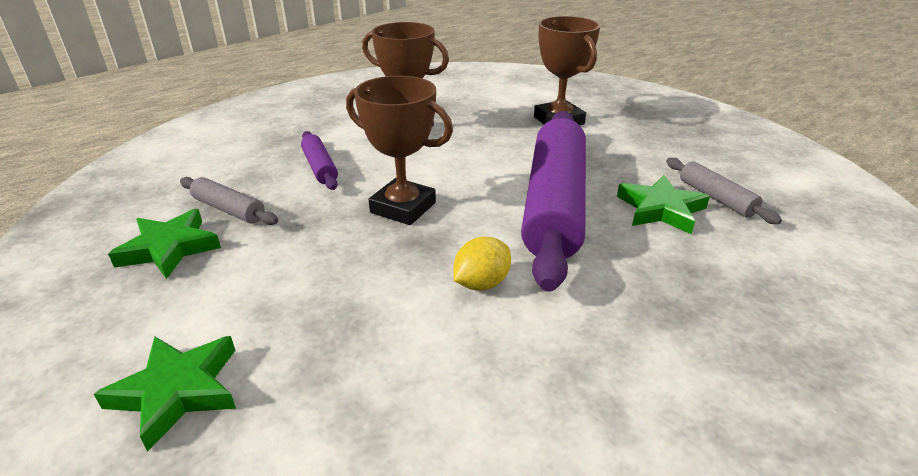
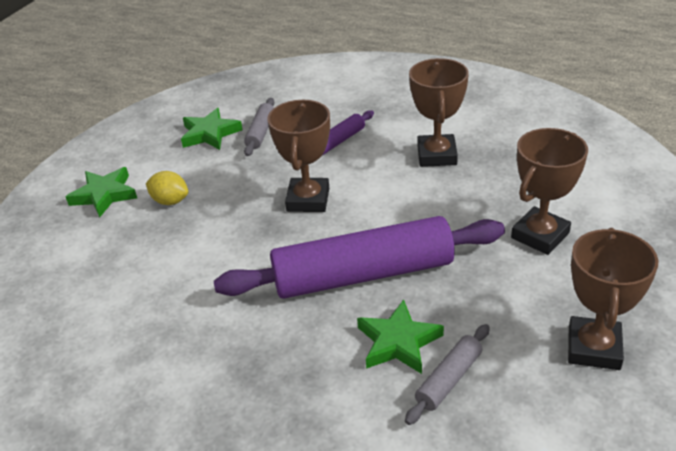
camera: 70 degrees right, 5 degrees up
yellow lemon [454,236,511,291] -> yellow lemon moved to [146,171,188,205]
none -> brown trophy [568,228,659,370]

